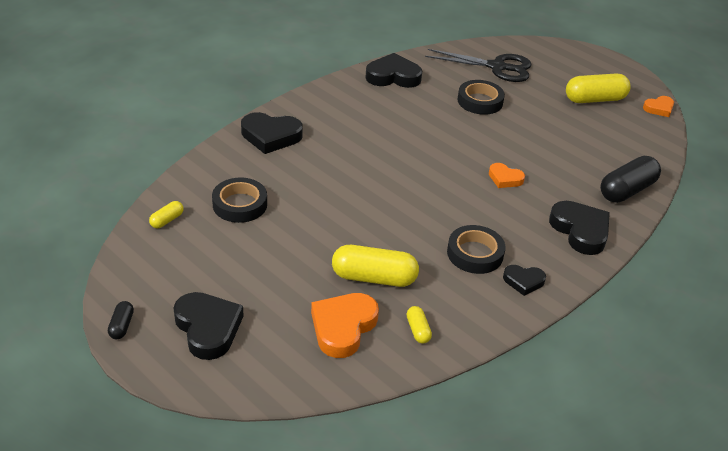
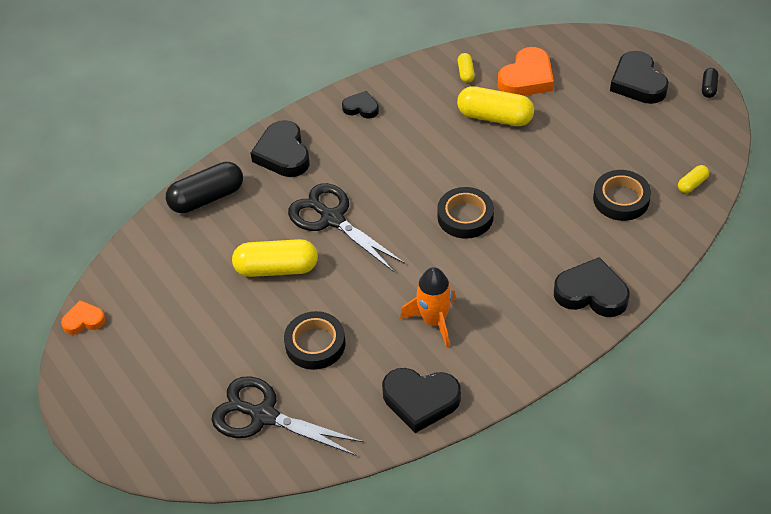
camera: 165 degrees left, 10 degrees up
black tape [447,225,505,274] -> black tape moved to [437,187,494,239]
orange heart [489,163,525,188] -> black scissors [288,183,405,272]
yellow capsule [566,73,631,103] -> yellow capsule moved to [232,239,318,277]
none -> orange rocket [400,267,456,348]

